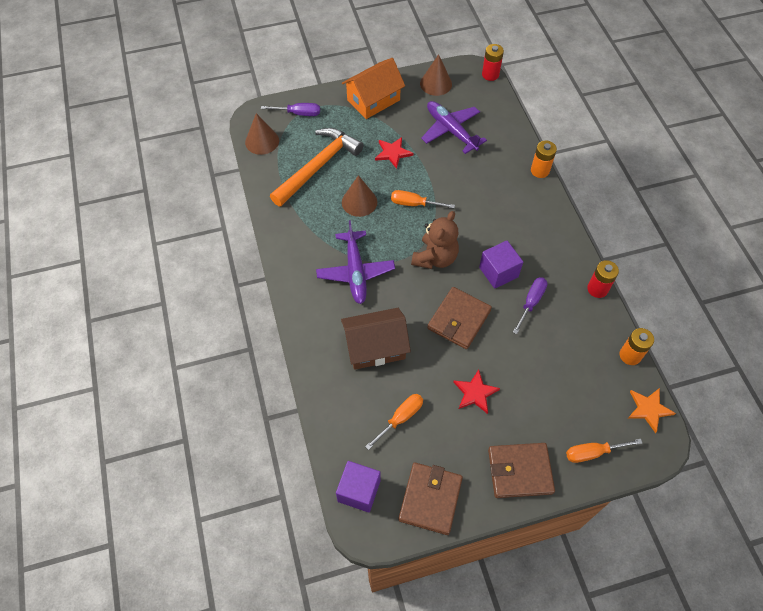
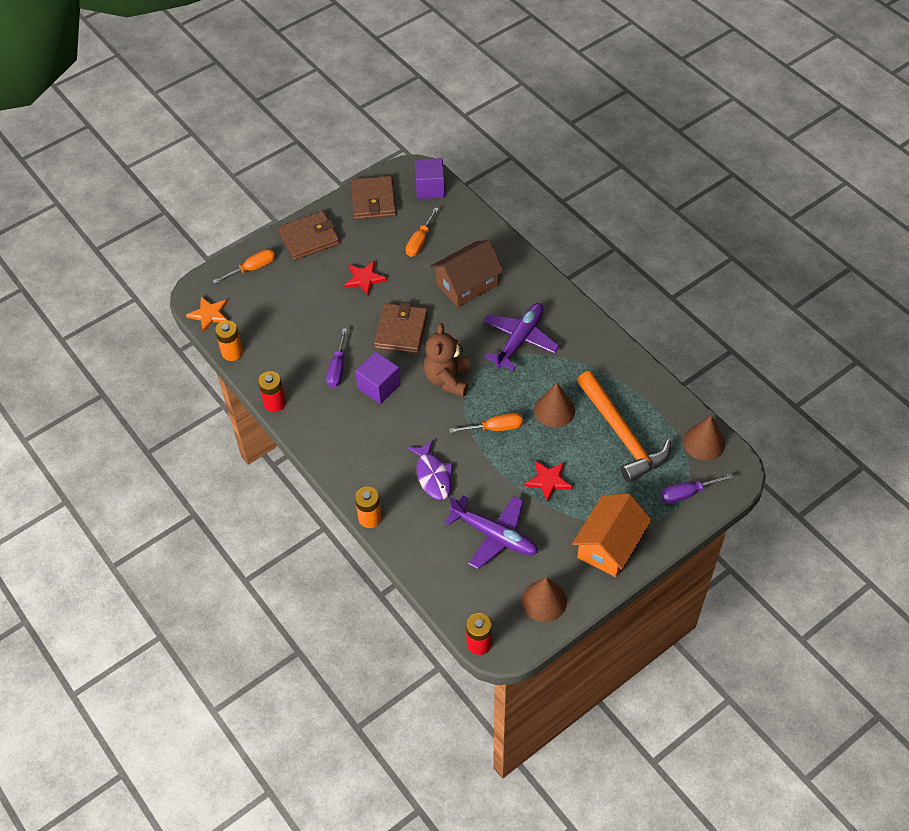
camera: 160 degrees right, 5 degrees down
orange hammer [270,128,364,206] -> orange hammer turned 45 degrees counterclockwise [577,371,671,483]
purple plane [316,220,395,304] -> purple plane turned 60 degrees clockwise [483,303,559,371]
none -> purple fish [407,440,453,500]

